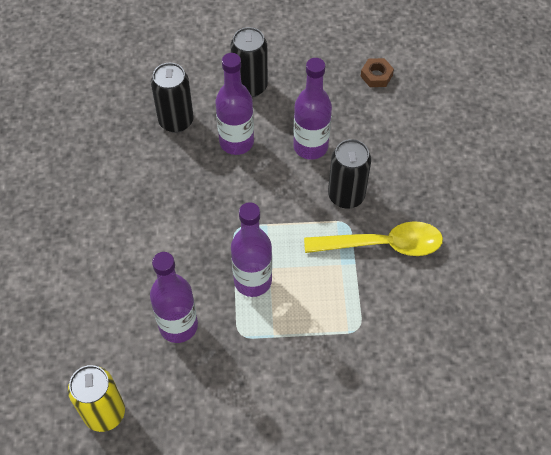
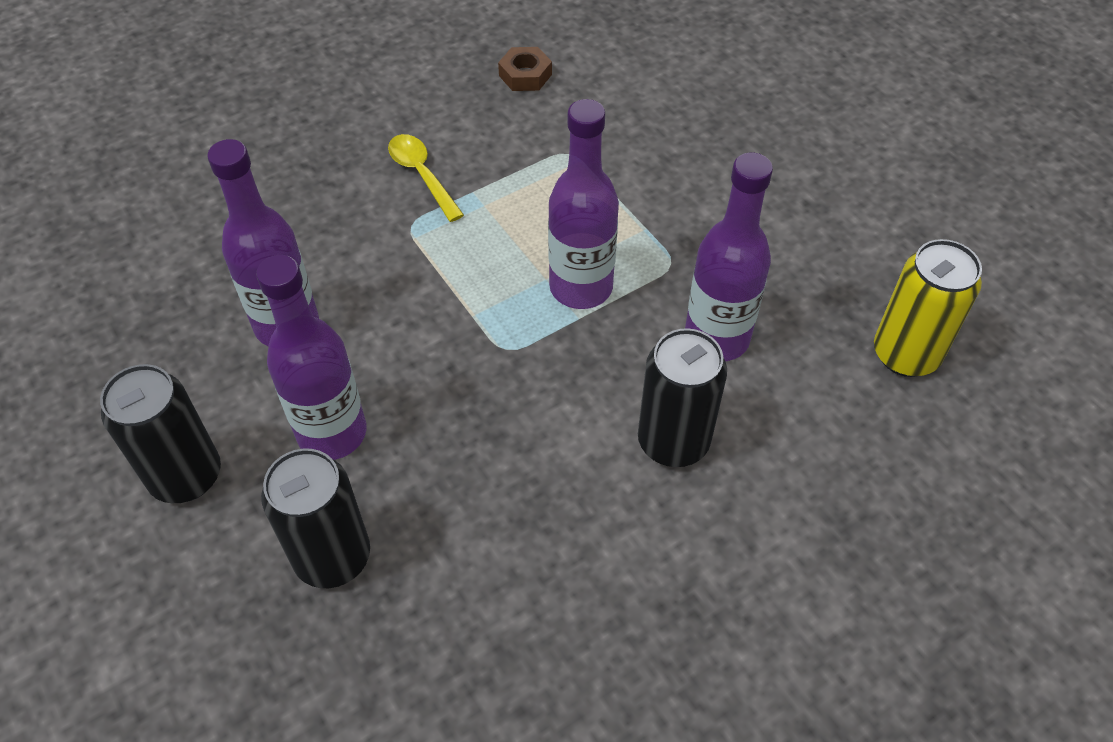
camera: 120 degrees left, 5 degrees down
yellow spoon [304,221,443,256] -> yellow spoon [388,134,464,222], size x0.59
black can [328,139,371,208] -> black can moved to [638,328,727,467]
brown nut [361,58,394,87] -> brown nut moved to [498,47,552,91]

